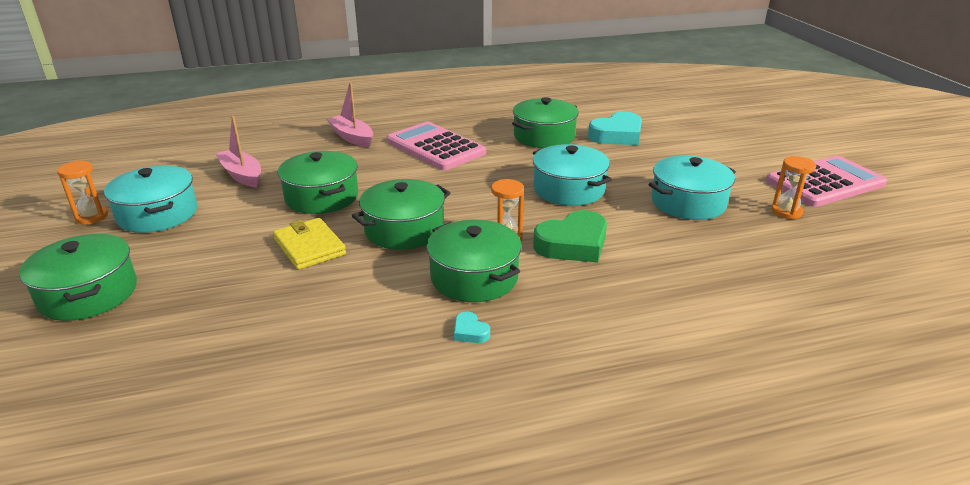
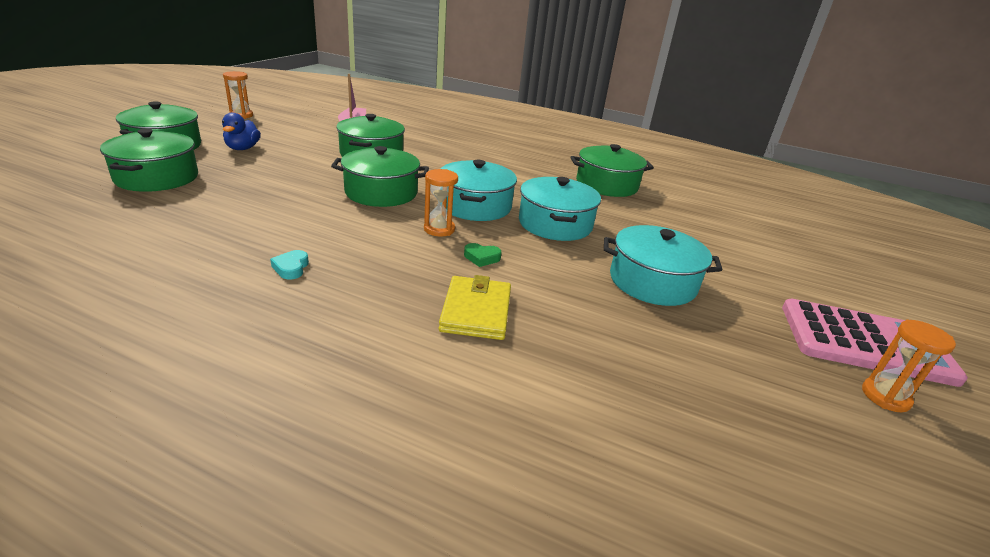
camera: 35 degrees right, 0 degrees up
turquoise pot [104,166,197,233] -> turquoise pot moved to [441,160,517,221]
yellow wallet [273,218,346,270] -> yellow wallet moved to [439,275,511,340]
pink boat [327,82,373,147] -> none
pink calculator [387,122,486,170] -> none
green pot [426,220,522,302] -> green pot moved to [100,129,198,192]
green heart [533,210,607,263] -> green heart [464,243,502,267], size x0.44
turquoise heart [588,112,642,145] -> none
orange hourglass [771,156,816,219] -> orange hourglass moved to [862,320,956,413]
none -> blue duck [222,112,261,150]

